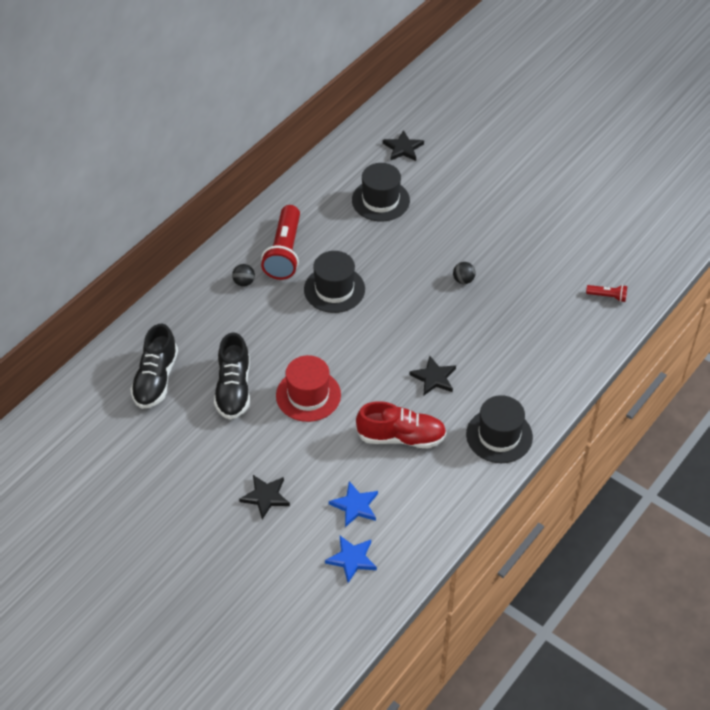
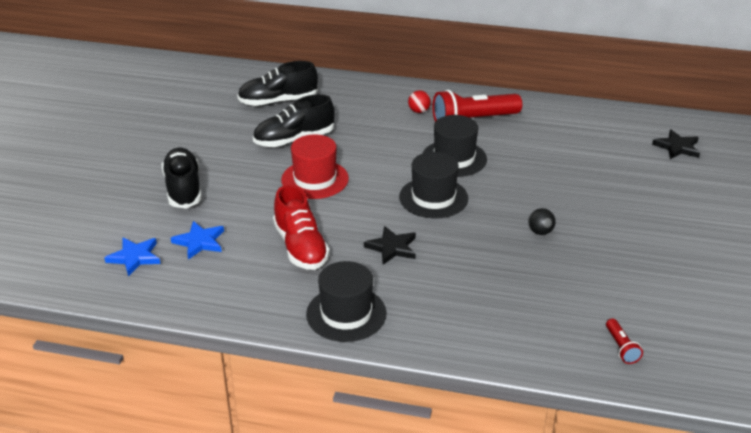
camera: 65 degrees right, 15 degrees down
black ball [232,264,255,287] -> red ball [408,90,431,113]
black star [239,475,290,519] -> black shoe [162,148,202,209]
black hat [352,163,410,221] -> black hat moved to [399,152,468,218]

